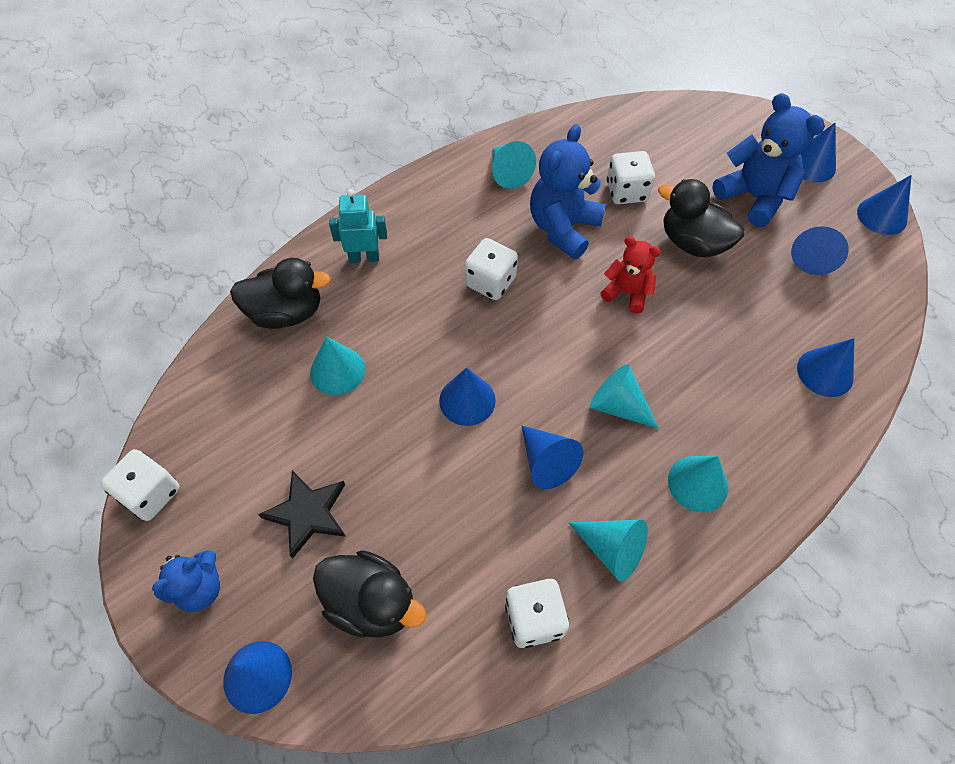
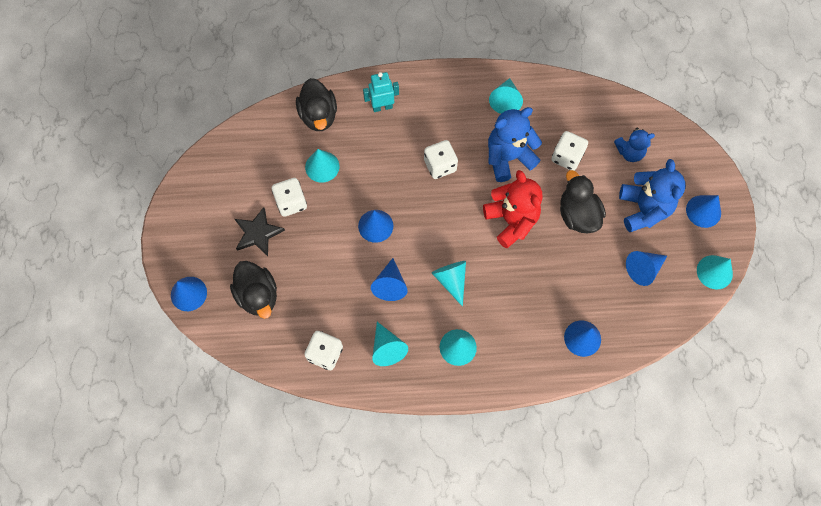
camera: 35 degrees right, 10 degrees up
white dice [100,449,180,521] -> white dice moved to [272,178,307,217]
blue teddy bear [152,550,220,612] -> blue teddy bear moved to [614,128,655,162]
black duck [230,258,331,329] -> black duck turned 45 degrees clockwise [296,78,337,131]
turquoise robot [329,189,387,263] -> turquoise robot turned 45 degrees counterclockwise [363,72,399,112]
red teddy bear [600,237,661,314] -> red teddy bear [483,170,542,248], size x1.64
blue cone [857,175,912,235] -> turquoise cone [697,255,733,289]

